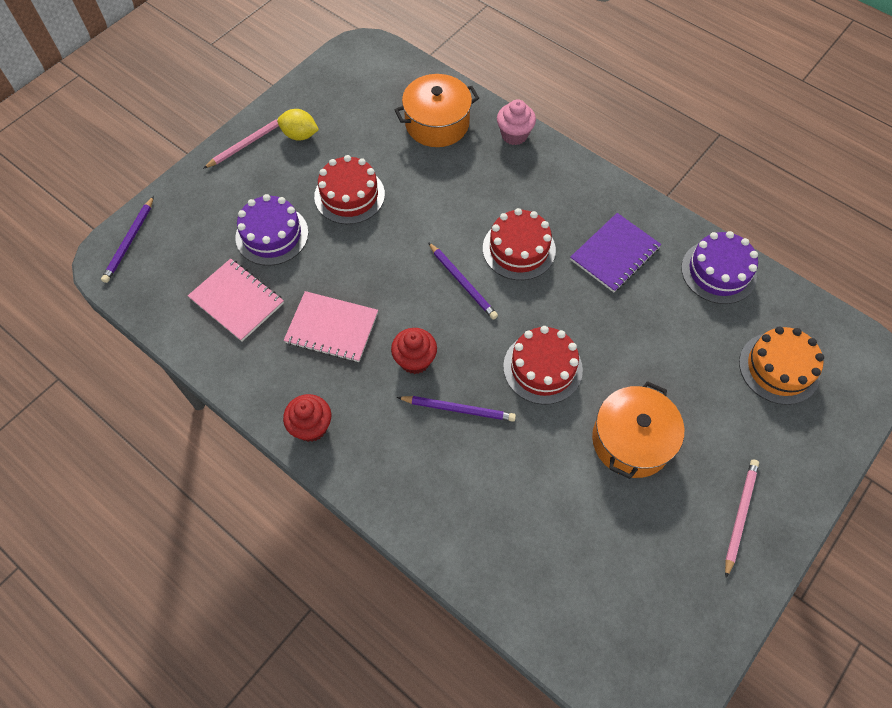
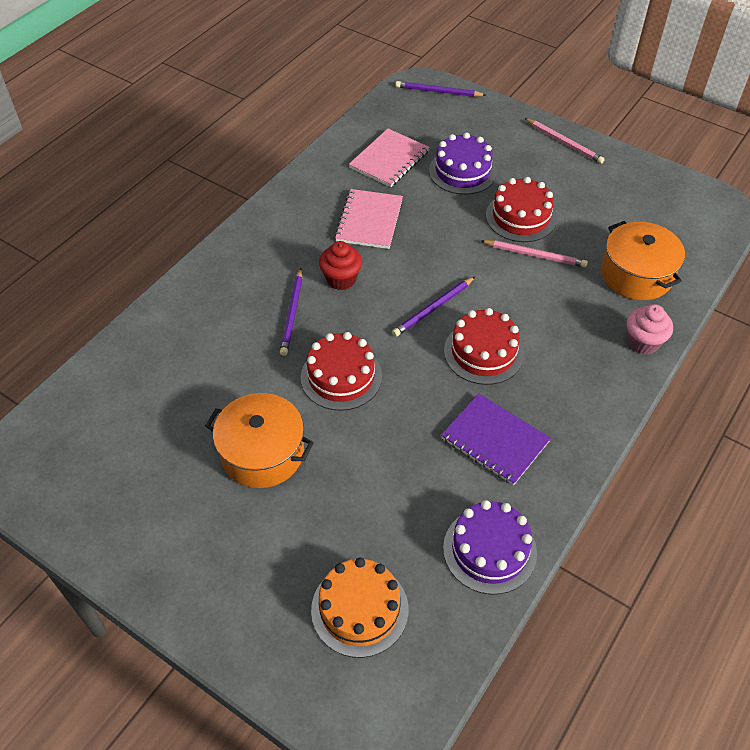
camera: 85 degrees right, 10 degrees down
yellow lemon [277,109,319,141] -> none
red cupcake [283,394,331,442] -> none
pink pencil [725,459,759,578] -> pink pencil moved to [481,240,588,267]

